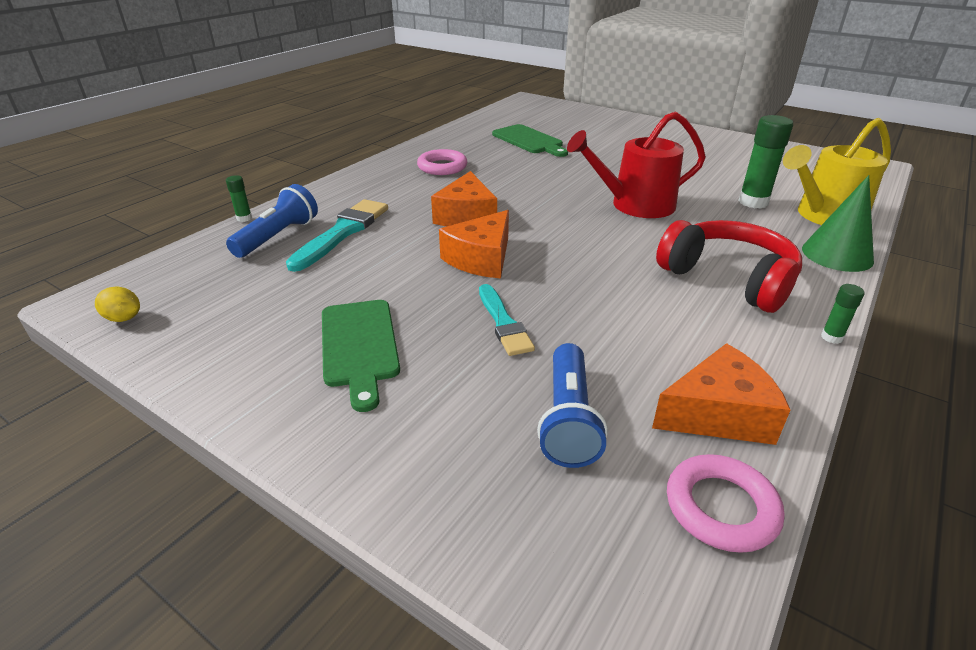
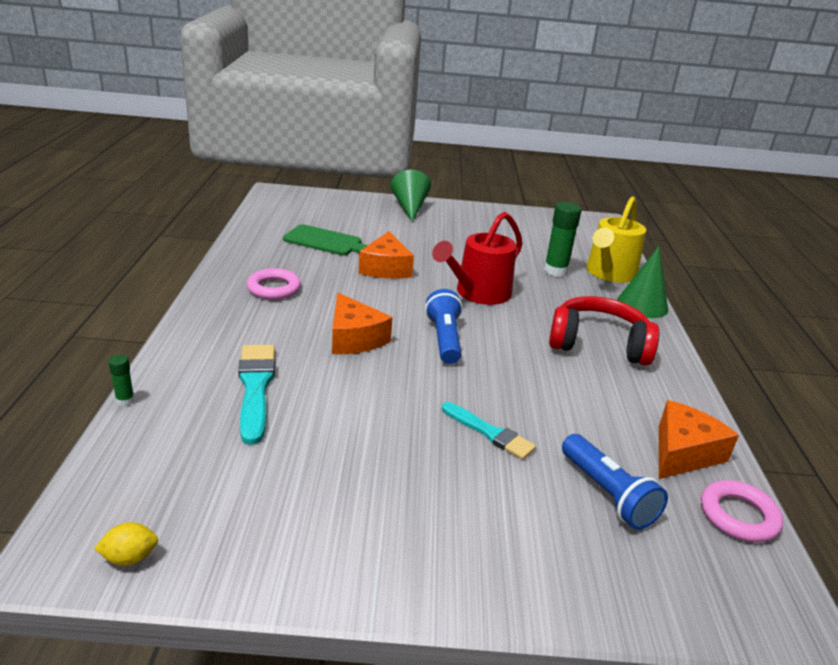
camera: 35 degrees left, 5 degrees down
blue flashlight [226,184,318,258] -> blue flashlight moved to [425,289,463,364]
green cutting board [322,300,400,412] -> none
orange cheese [439,210,509,278] -> orange cheese moved to [359,231,414,279]
green glue stick [821,284,864,344] -> none
none -> green cone [391,170,431,222]

